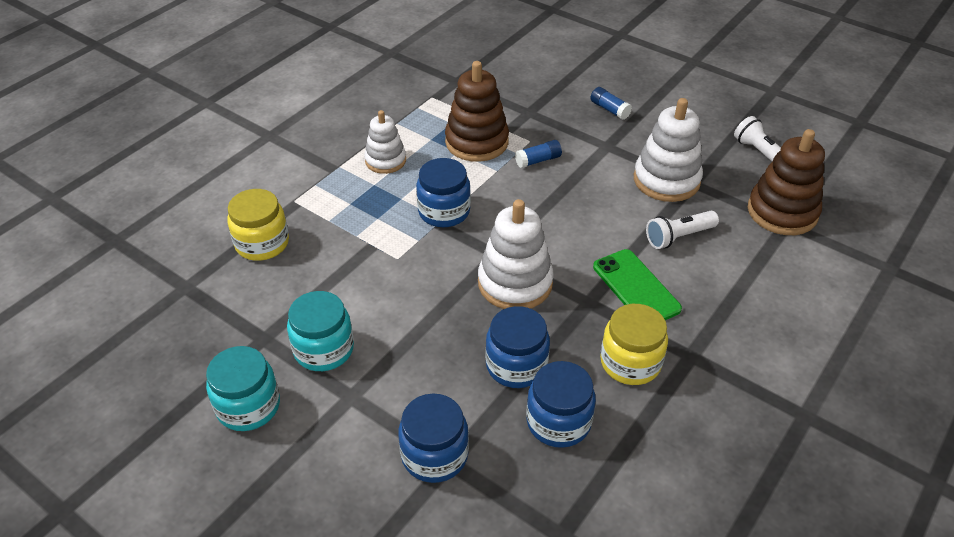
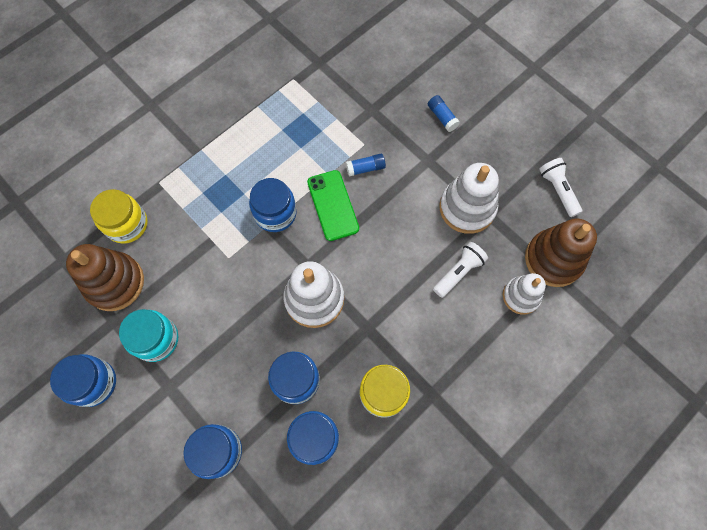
camera: 10 degrees right, 25 degrees up
turquoise jar [206,346,280,431] -> blue jar [50,354,116,407]
white stacking toy [364,110,406,174] -> white stacking toy moved to [503,273,546,315]
brown stacking toy [445,61,509,162] -> brown stacking toy moved to [66,244,144,311]
green phone [593,249,682,320] -> green phone moved to [307,170,359,241]
white flashlight [646,211,719,249] -> white flashlight turned 150 degrees clockwise [433,242,488,298]

